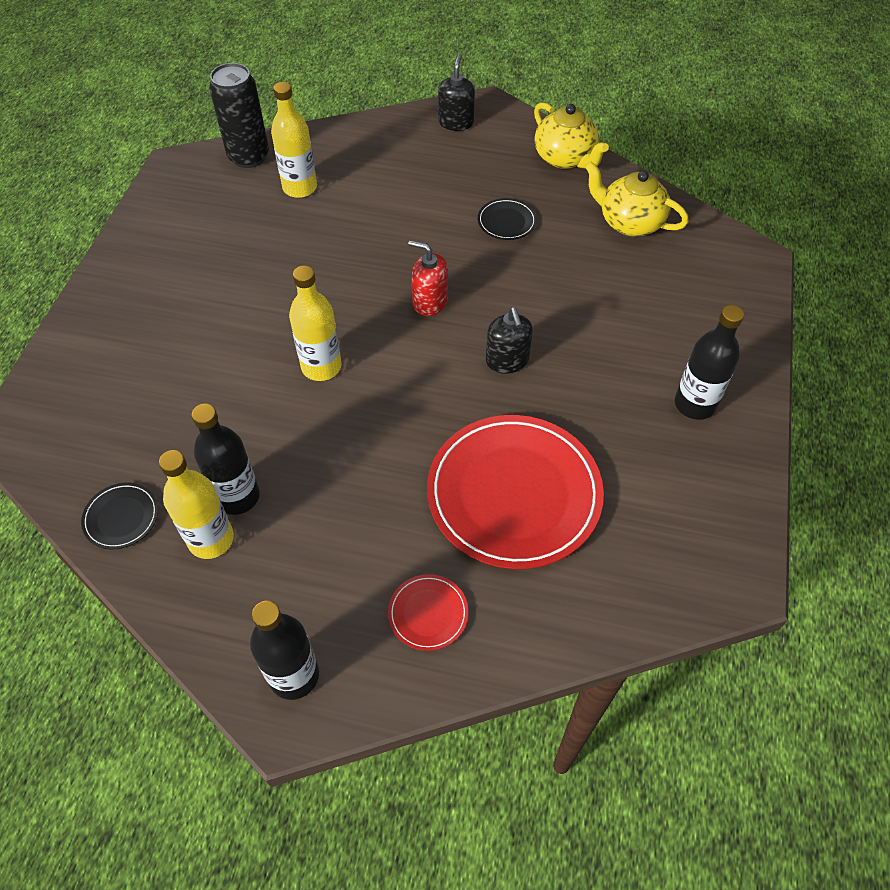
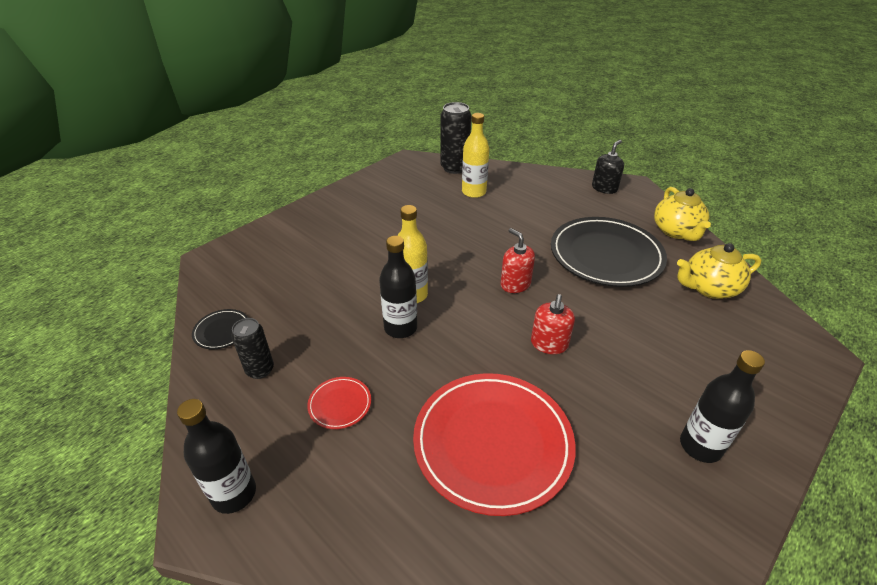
camera: 30 degrees right, 15 degrees down
yellow bottle [159,450,234,559] -> black can [231,318,274,379]
black bottle [192,404,260,515] -> black bottle moved to [379,236,417,338]
red plate [388,574,469,651] -> red plate moved to [307,377,371,429]
black plate [478,198,537,240] -> black plate [551,217,667,287], size x2.37
black soap dispenser [486,307,533,374] -> red soap dispenser [531,294,575,354]
yellow teapot [585,161,689,236] -> yellow teapot turned 75 degrees counterclockwise [677,243,761,299]

